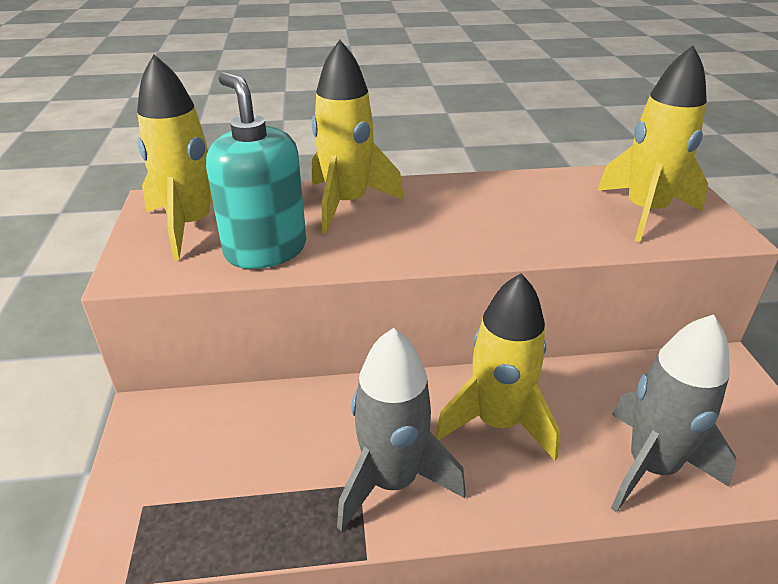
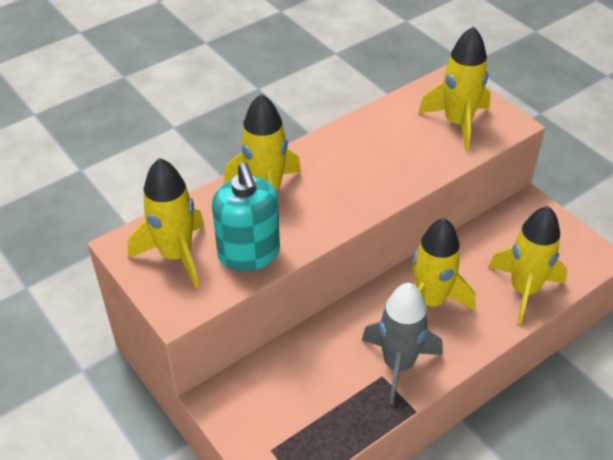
camera: 30 degrees left, 10 degrees up
turquoise soap dispenser [206,72,306,269] -> turquoise soap dispenser turned 135 degrees counterclockwise [212,163,280,271]
grey rocket [611,314,737,513] -> yellow rocket [489,206,568,325]

